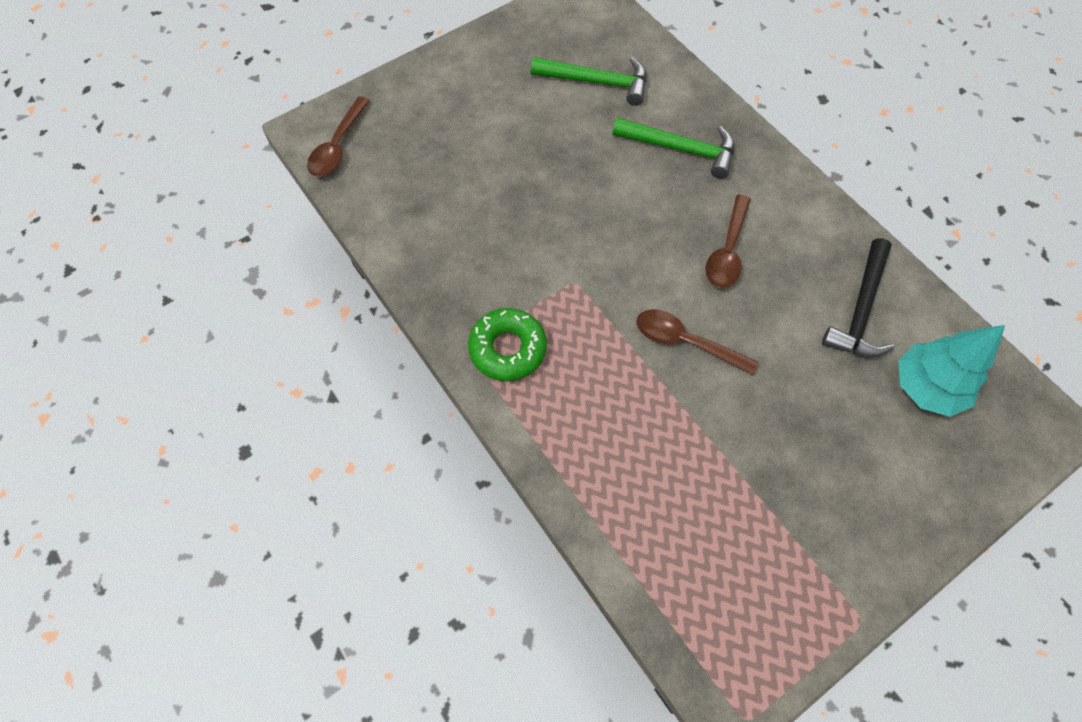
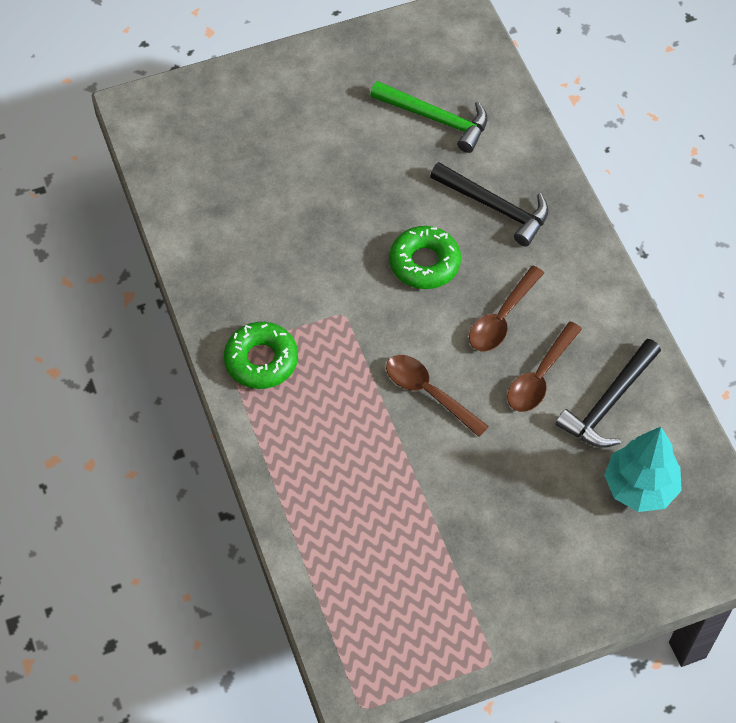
camera: 15 degrees right, 5 degrees down
brown spoon [307,96,370,177] -> brown spoon moved to [507,321,582,412]
green hammer [612,117,734,179] -> black hammer [430,162,549,247]
none -> green donut [389,226,461,289]

